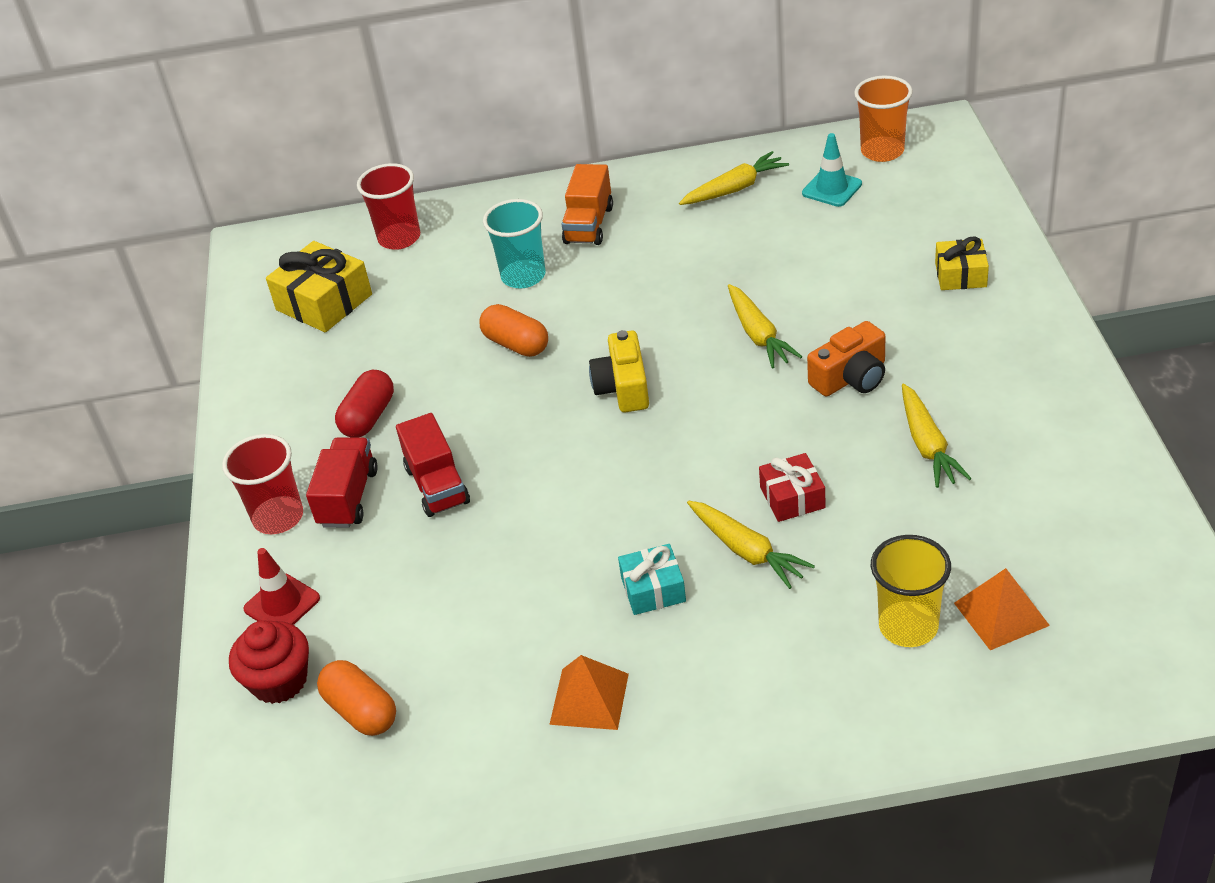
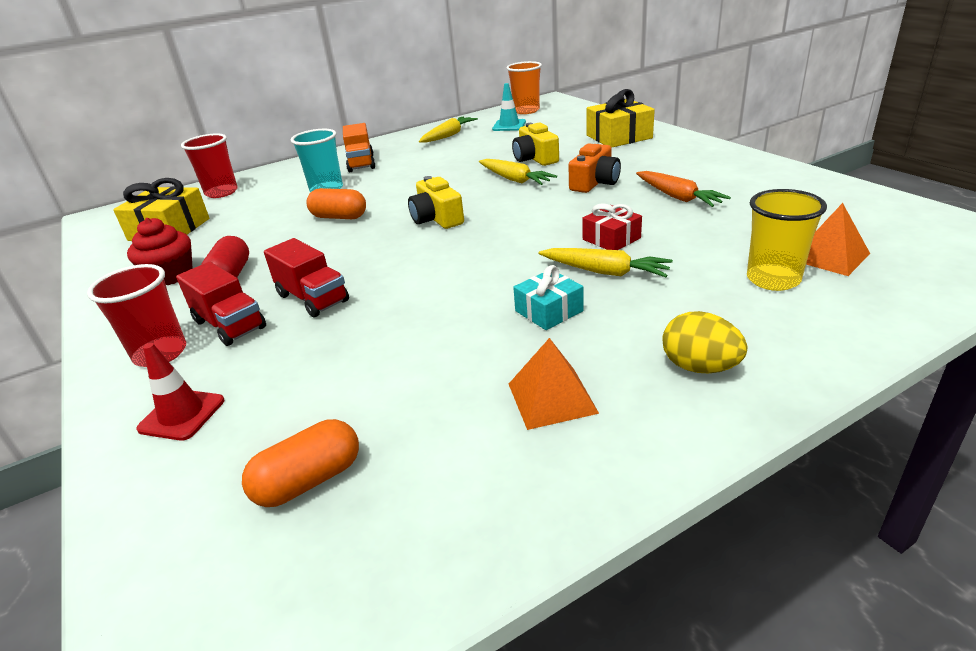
camera: 25 degrees left, 10 degrees down
red cupcake [229,620,309,704] -> red cupcake moved to [127,218,193,285]
red truck [306,437,378,528] -> red truck turned 150 degrees clockwise [176,262,266,346]
orange capsule [317,660,396,736] -> orange capsule turned 60 degrees counterclockwise [242,419,359,507]
yellow carrot [902,384,972,488] -> orange carrot [636,171,731,207]
yellow gift [935,237,989,290] -> yellow gift [587,89,655,148], size x1.63
none -> yellow camera [512,123,559,166]
none -> yellow egg [662,311,747,373]

